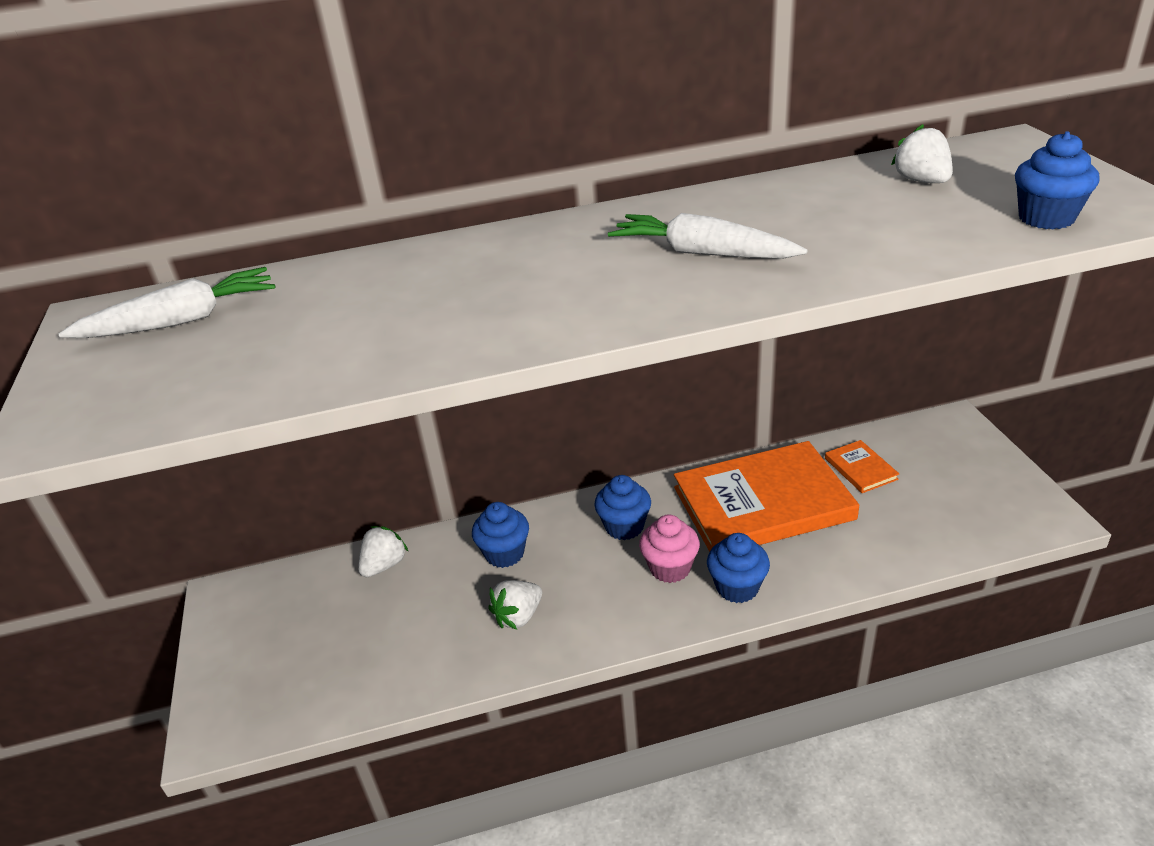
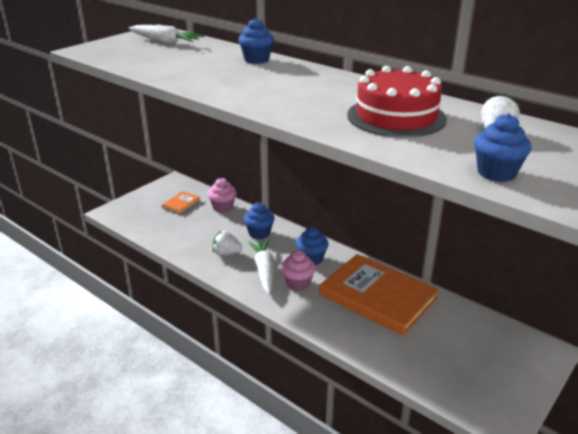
camera: 50 degrees right, 5 degrees down
white strawberry [358,526,409,577] -> pink cupcake [208,178,237,213]
white carrot [608,213,808,259] -> white carrot moved to [248,239,274,295]
blue cupcake [707,533,770,603] -> blue cupcake moved to [238,18,274,64]
orange book [825,440,899,493] -> orange book moved to [162,191,200,214]
none -> red cake [347,66,447,138]

